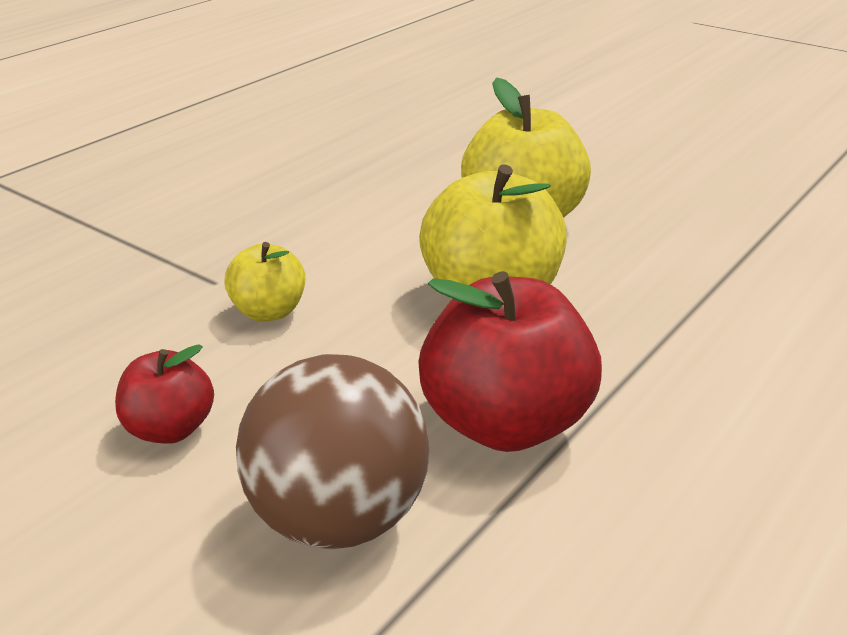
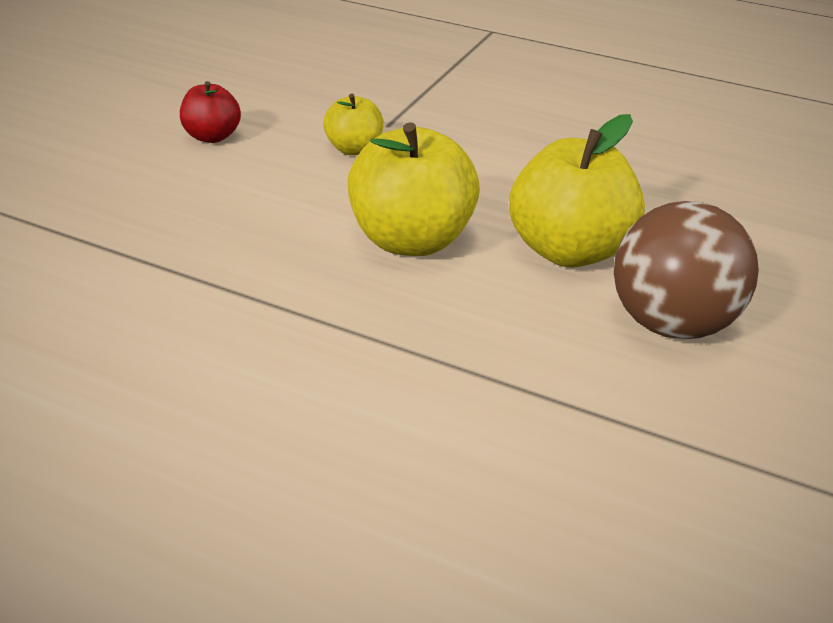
camera: 75 degrees right, 5 degrees up
brown ball [236,354,429,549] -> brown ball moved to [614,201,759,339]
red apple [418,271,602,452] -> none

